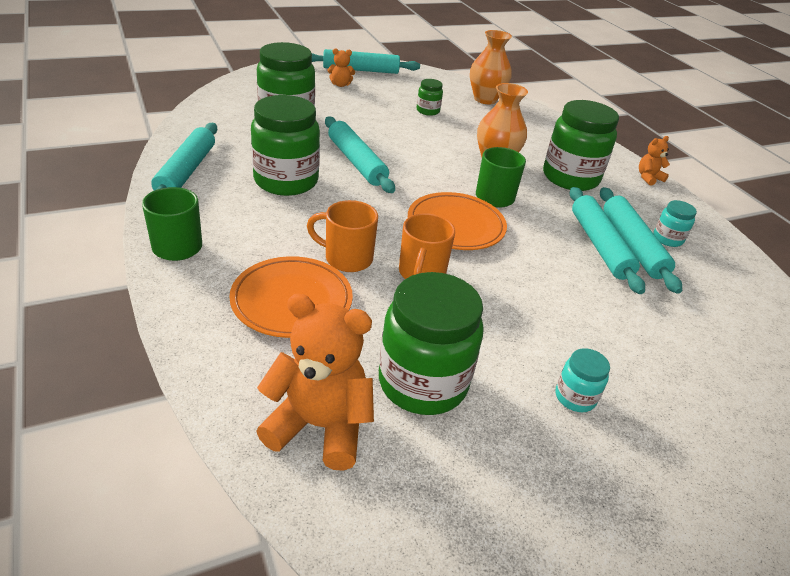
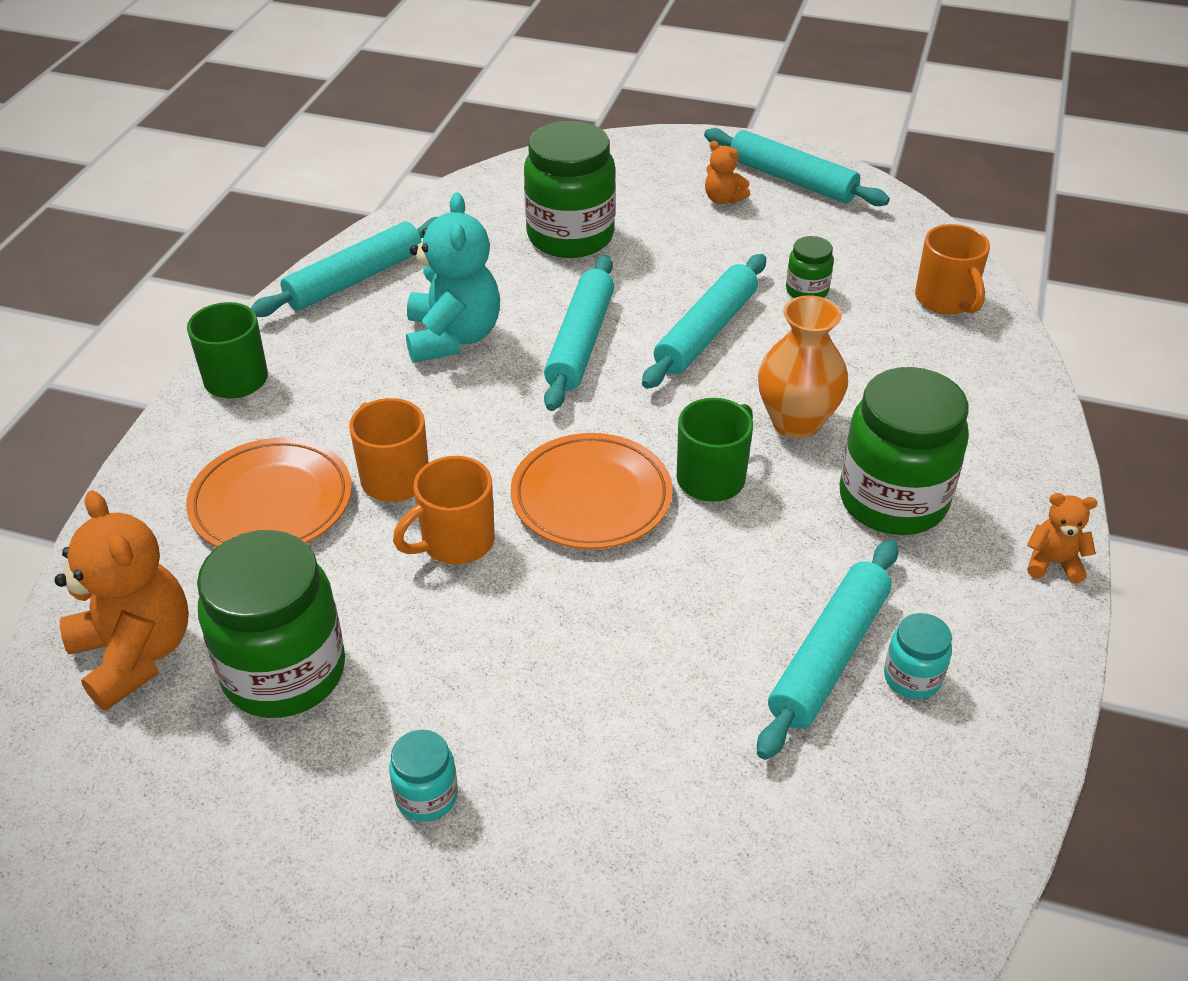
camera: 45 degrees right, 5 degrees up
green jar [251,95,320,196] -> turquoise teddy bear [406,192,500,363]
orange vase [470,30,512,104] -> orange mug [915,224,990,314]
turquoise rolling pin [569,187,645,294] -> turquoise rolling pin moved to [642,254,766,389]

